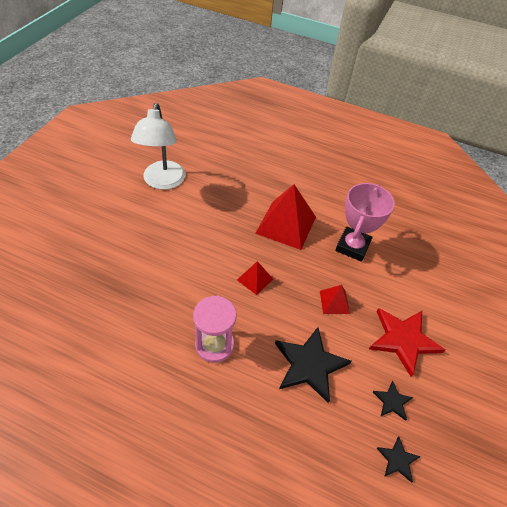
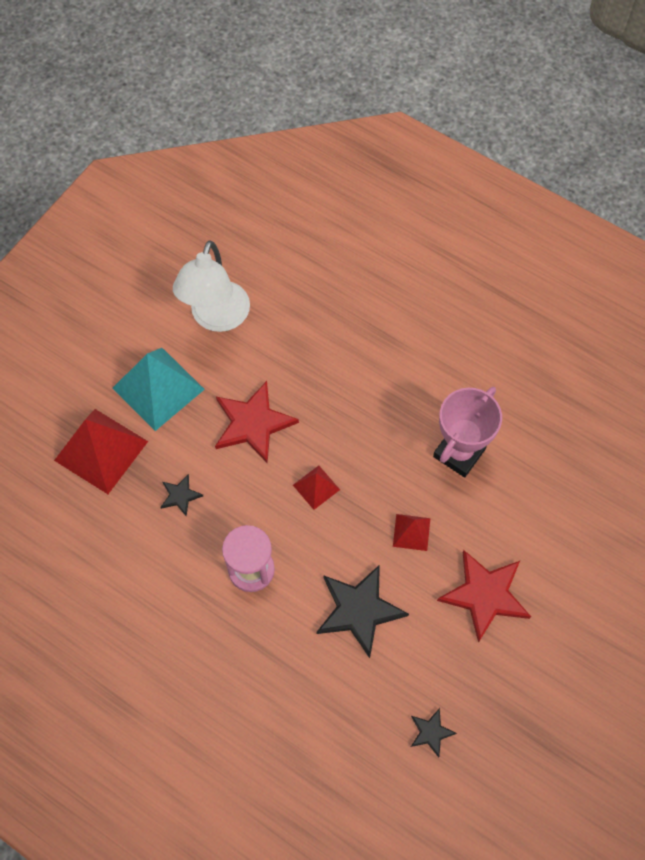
camera: 15 degrees right, 15 degrees up
red pyramid [255,184,316,250] -> red pyramid moved to [54,409,148,494]
black star [373,381,413,421] -> black star moved to [160,474,203,516]
none -> turquoise pyramid [113,348,205,431]
none -> red star [215,381,299,463]

